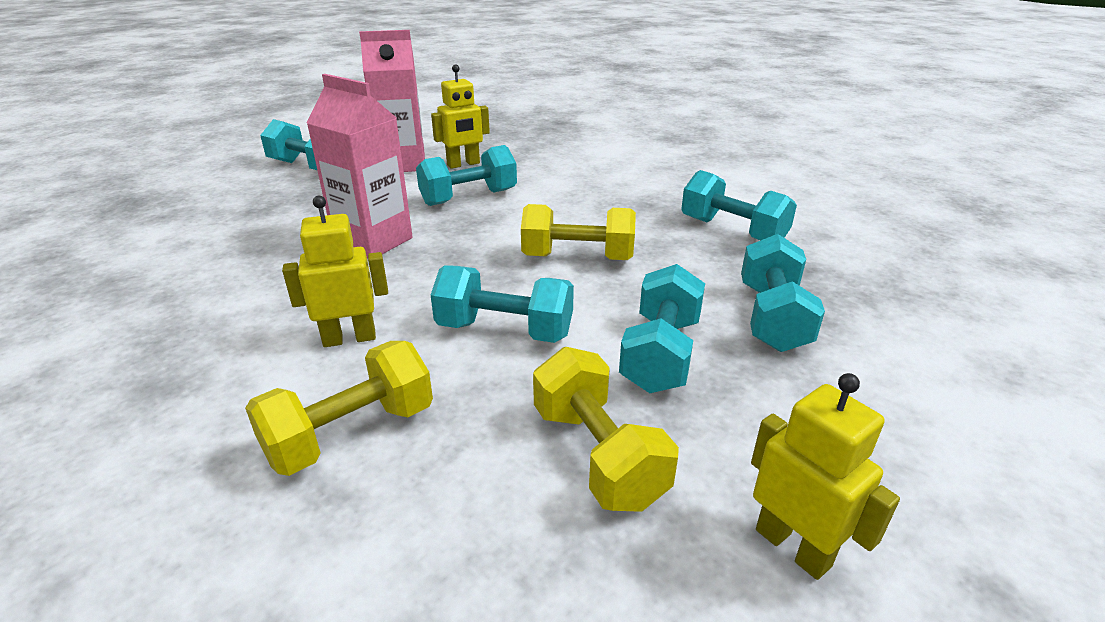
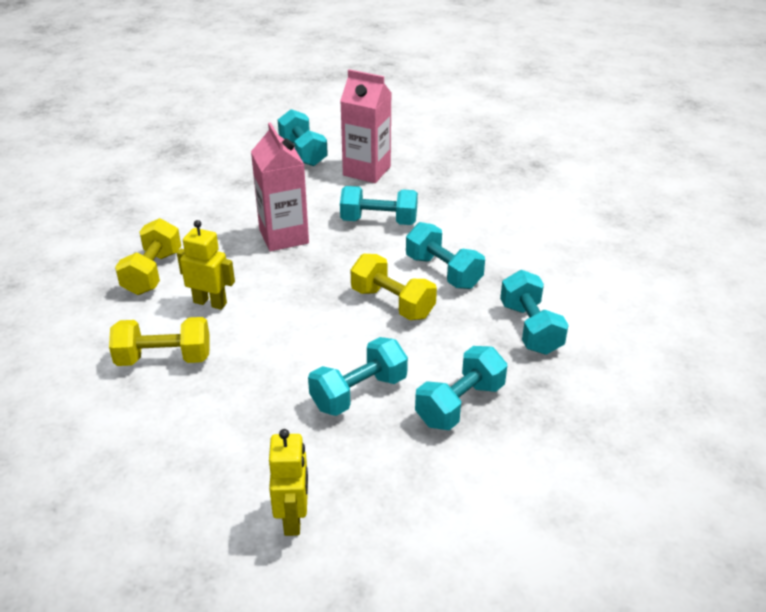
camera: 35 degrees right, 5 degrees up
yellow robot [431,64,490,169] -> none
turquoise dumbbell [431,265,574,343] -> turquoise dumbbell moved to [406,222,485,289]
yellow dumbbell [533,347,679,512] -> yellow dumbbell moved to [115,218,181,295]

